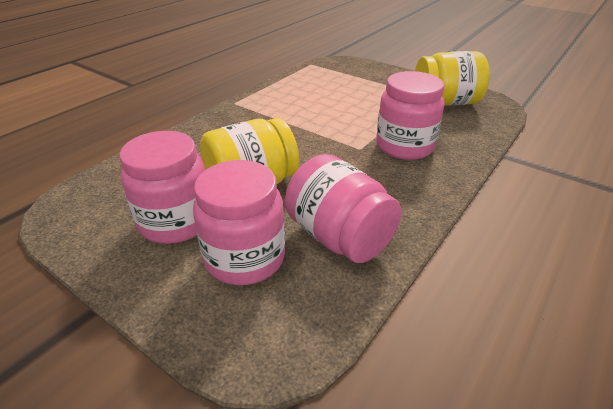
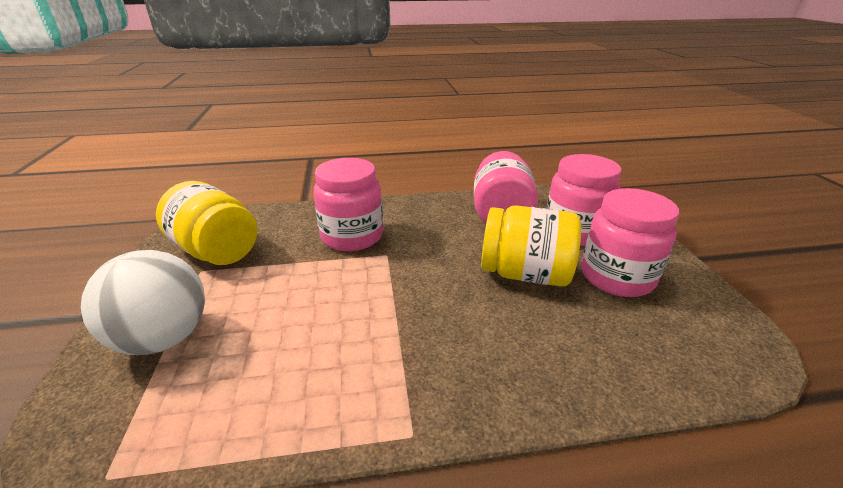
camera: 135 degrees left, 5 degrees down
none -> white ball [81,250,205,355]

